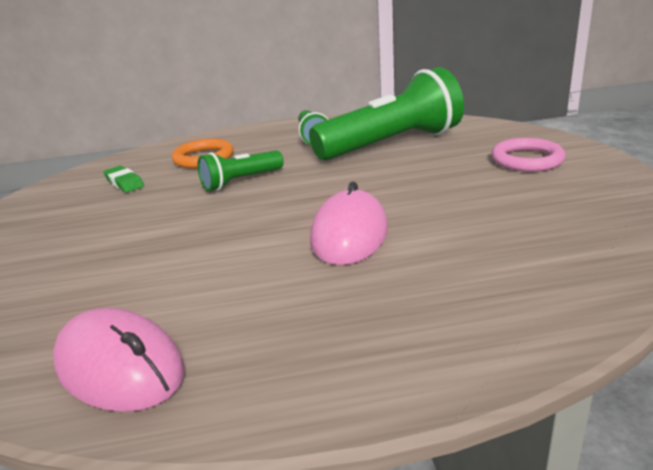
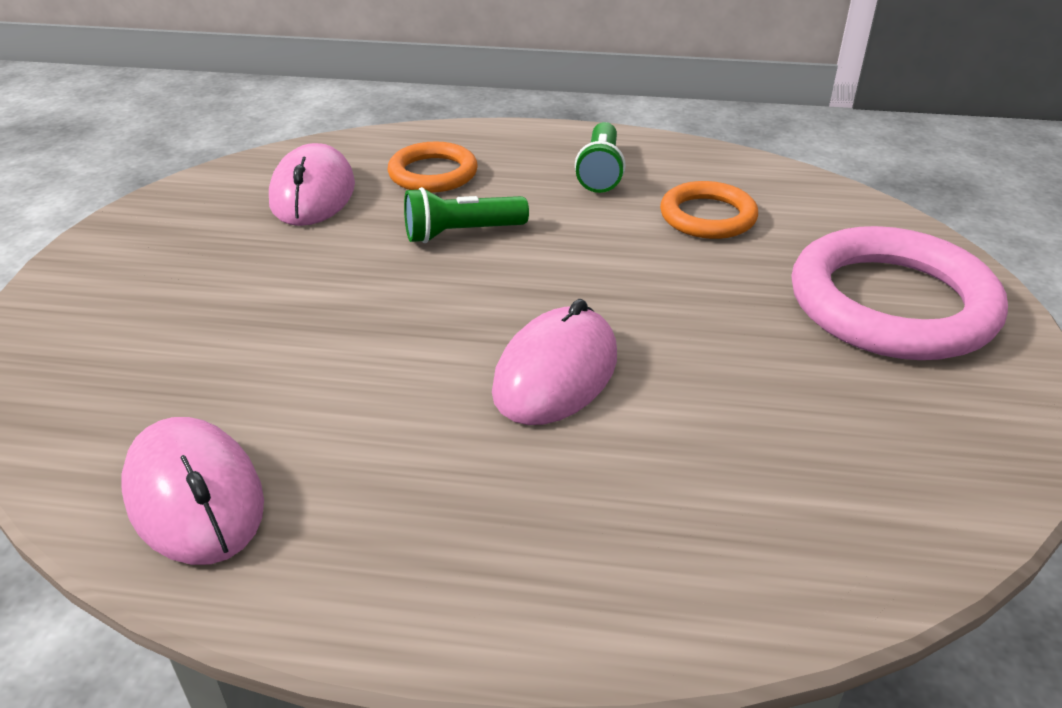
camera: 15 degrees right, 10 degrees up
green eraser [103,166,144,193] -> pink mouse [269,143,355,226]
green flashlight [309,67,464,160] -> orange ring [660,181,758,239]
pink ring [491,138,566,172] -> pink ring [791,226,1008,360], size x1.83

